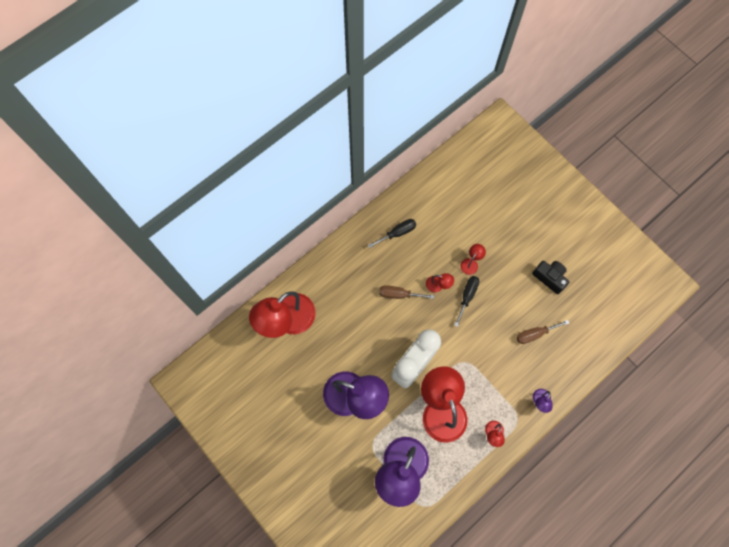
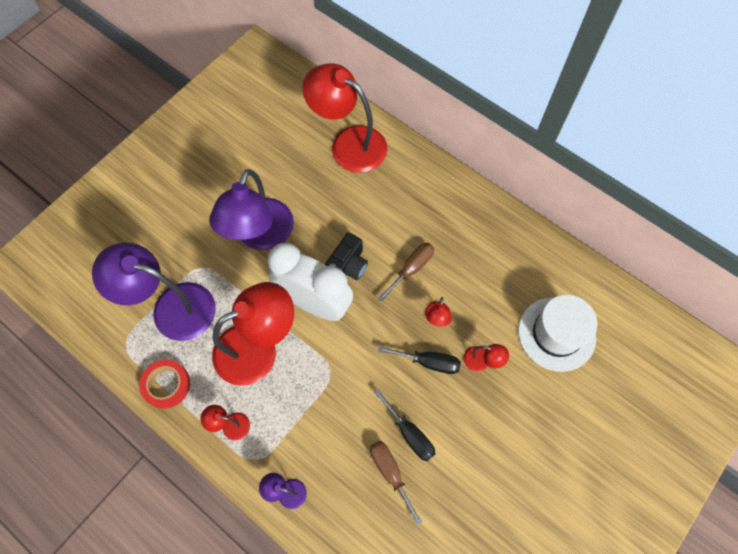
camera: 80 degrees right, 5 degrees down
black screwdriver [368,219,416,248] -> black screwdriver moved to [374,389,435,461]
brown screwdriver [379,285,434,299] -> brown screwdriver turned 45 degrees clockwise [378,243,434,302]
black camera [532,261,569,294] -> black camera moved to [324,232,368,280]
none -> red tape [139,359,190,409]
none -> white hat [518,295,598,372]

